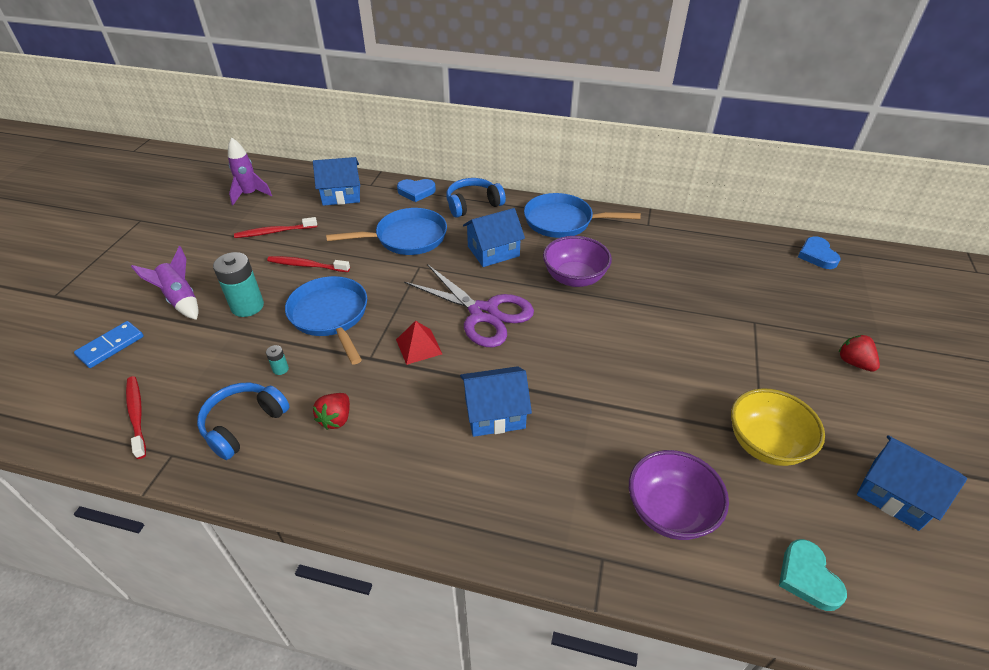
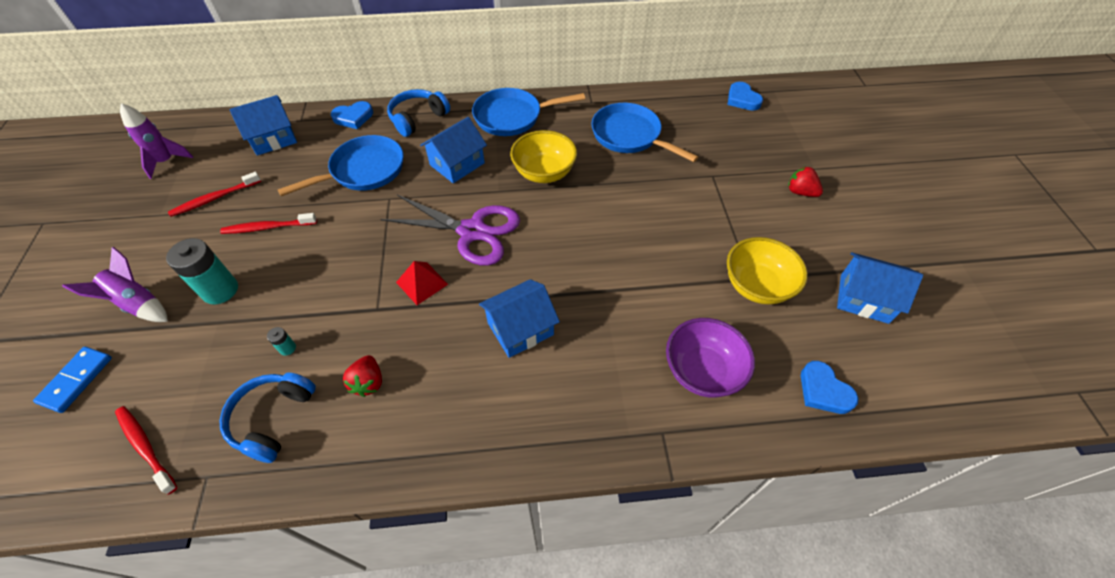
camera: 20 degrees left, 10 degrees up
blue pan [285,276,367,365] -> blue pan moved to [591,103,698,162]
purple bowl [543,236,612,287] -> yellow bowl [510,130,577,183]
turquoise heart [779,539,847,611] -> blue heart [801,361,858,414]

